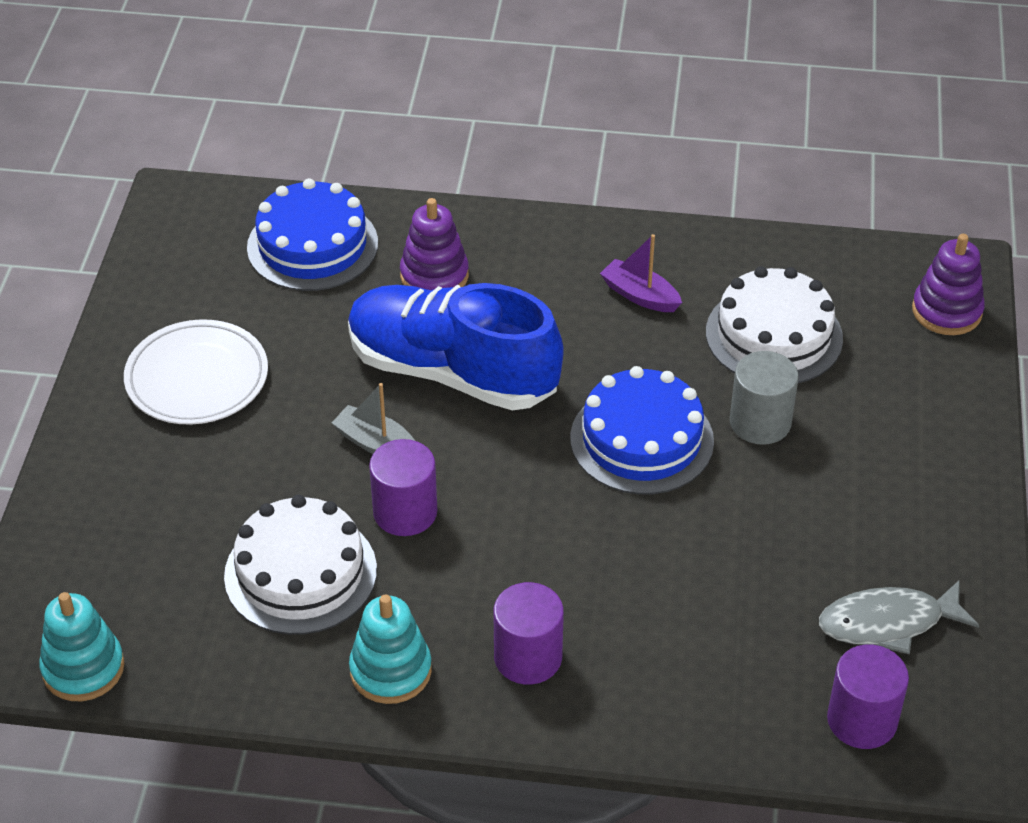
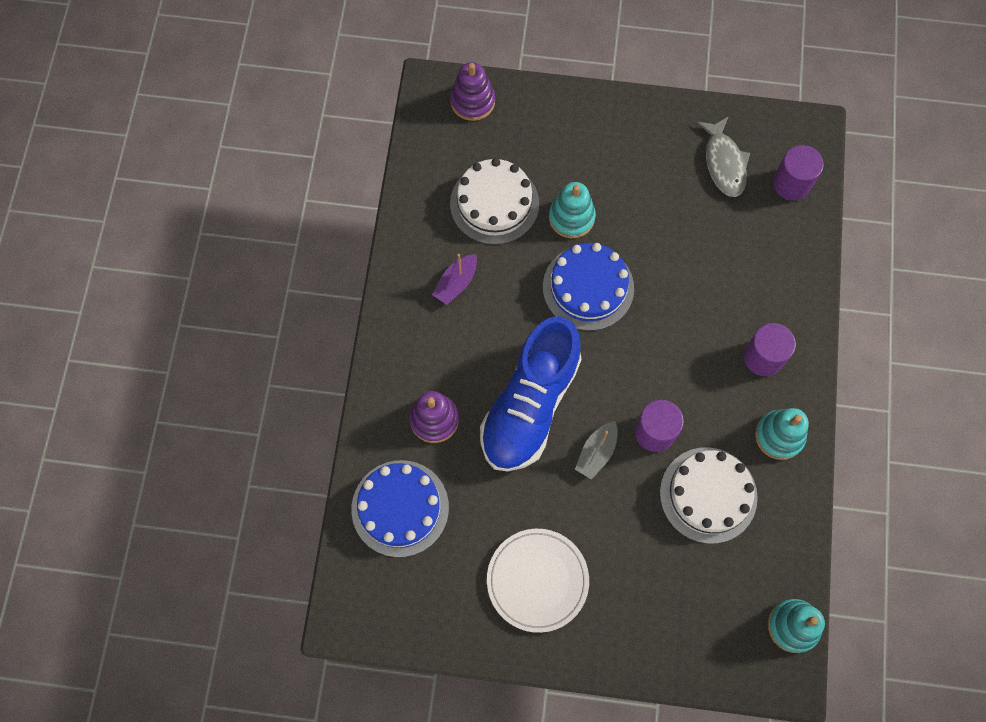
camera: 90 degrees left, 25 degrees up
grey cylinder [730,351,799,445] -> turquoise stacking toy [549,182,596,238]

